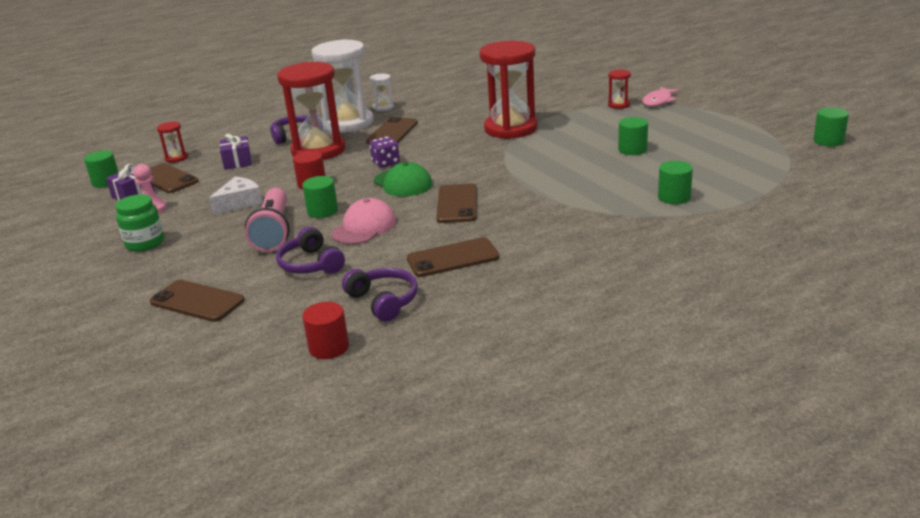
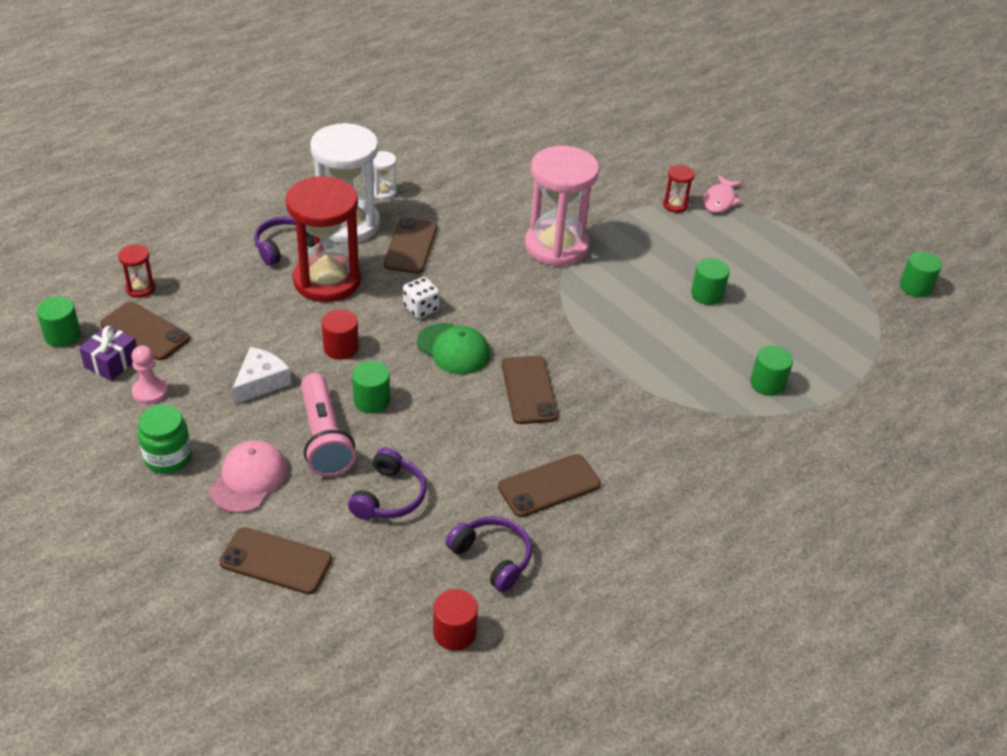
camera: 15 degrees left, 15 degrees up
purple gift [220,134,252,170] -> none
purple headphones [276,227,345,274] -> purple headphones turned 120 degrees counterclockwise [348,448,426,520]
pink cap [331,198,396,244] -> pink cap moved to [210,440,288,513]
purple dice [369,136,400,168] -> white dice [403,277,440,319]
red hourglass [479,41,537,139] -> pink hourglass [525,146,599,267]

